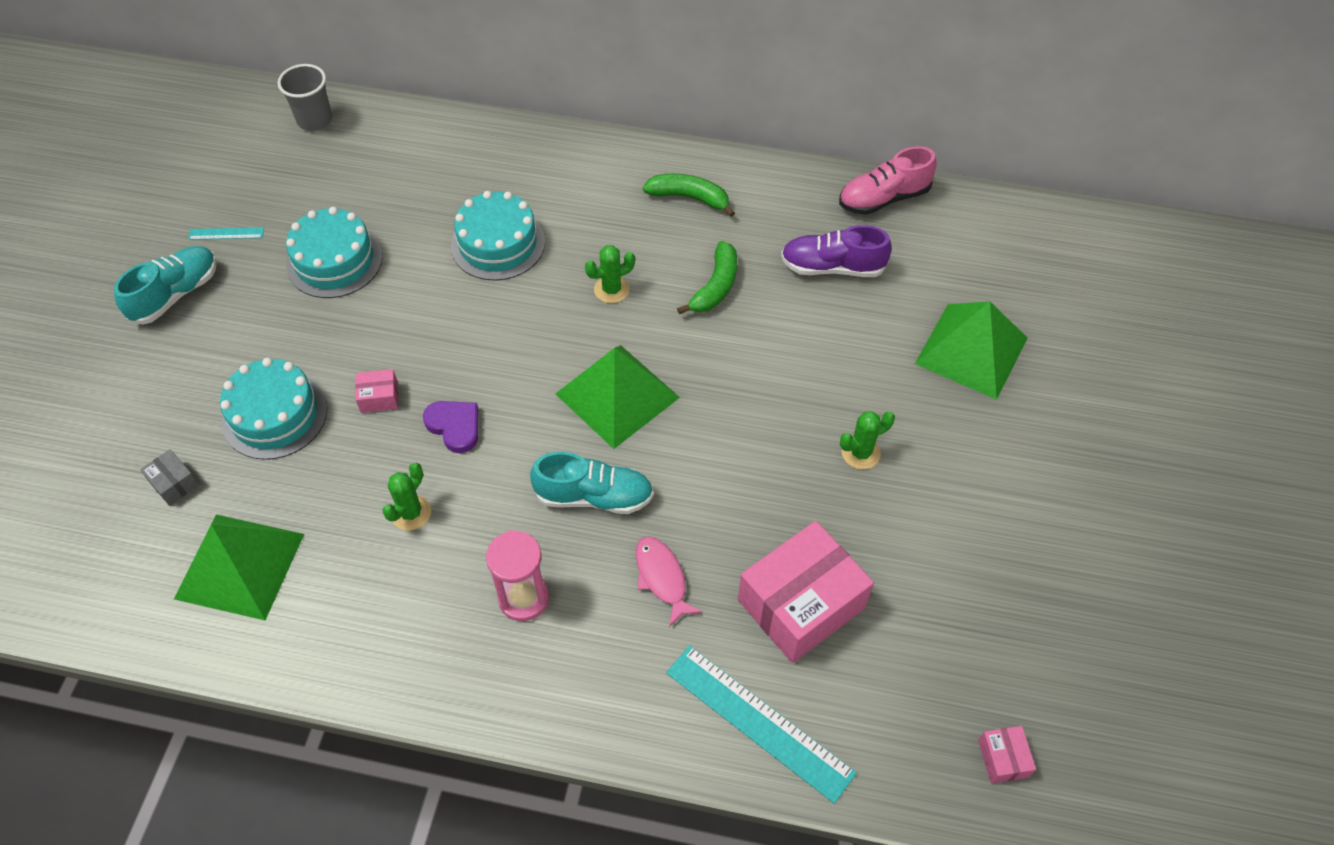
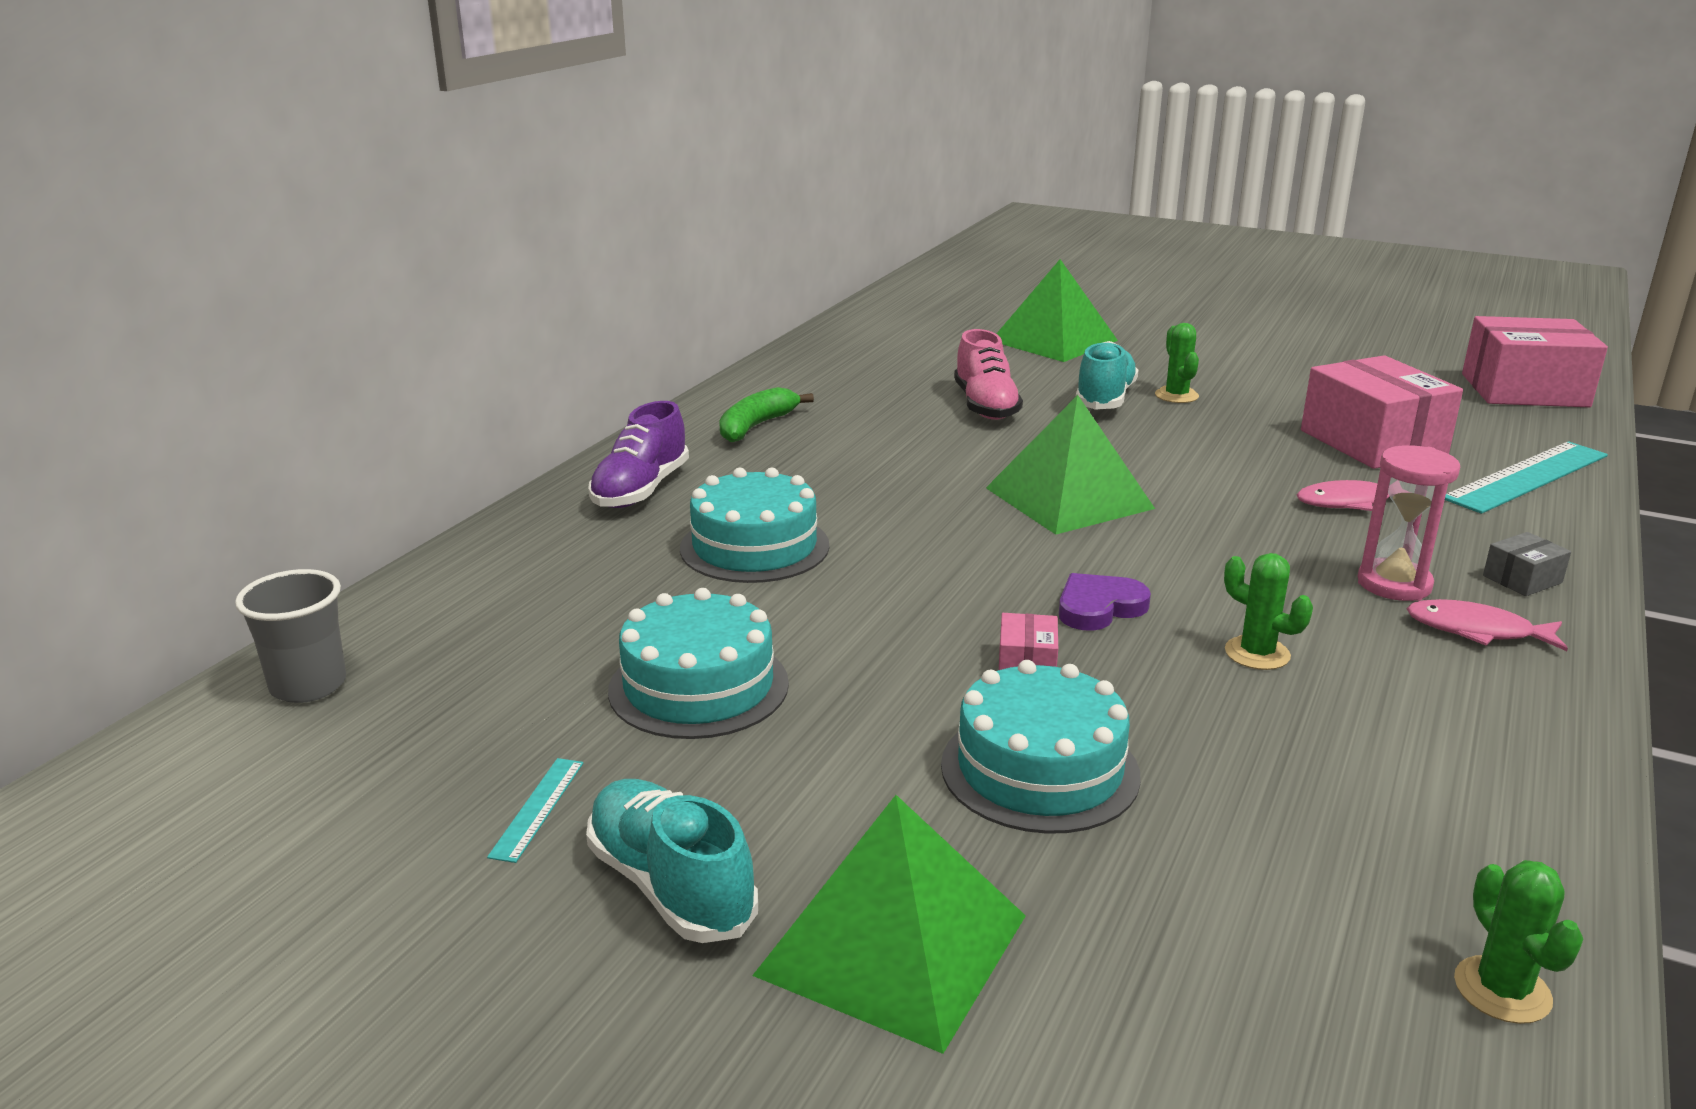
camera: 75 degrees left, 30 degrees down
grey box [140,449,199,506] -> grey box moved to [1483,532,1571,596]
green pyramid [174,515,304,620] -> green pyramid moved to [752,795,1026,1054]
turquoise shoe [530,452,654,514] -> turquoise shoe moved to [1076,341,1138,410]
green cactus [585,245,635,303] -> green cactus moved to [1454,860,1583,1024]
green banana [677,241,737,314] -> none
purple shoe [781,225,892,277] -> purple shoe moved to [588,401,689,508]
pink shoe [839,146,937,215] -> pink shoe moved to [954,329,1023,420]
pink box [978,726,1036,784] -> pink box [1462,316,1608,407], size x2.34
none -> pink fish [1407,599,1568,651]

